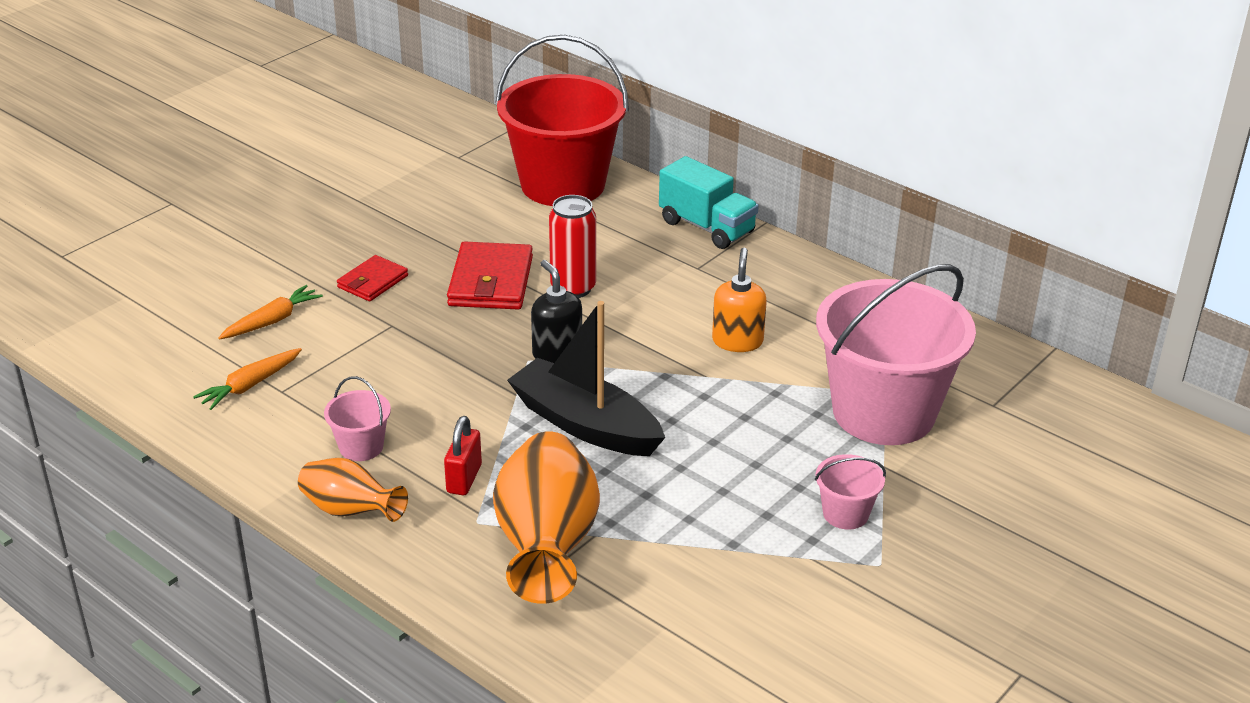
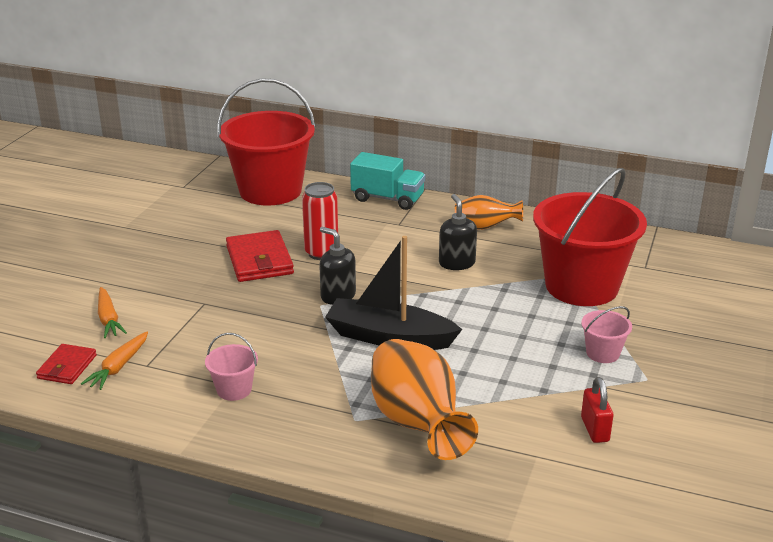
camera: 20 degrees left, 5 degrees down
orange carrot [218,285,323,340] -> orange carrot turned 135 degrees clockwise [98,287,127,338]
orange vase [298,458,408,522] -> orange vase moved to [455,195,523,230]
red wallet [337,255,408,301] -> red wallet moved to [36,344,97,384]
red padlock [444,416,482,495] -> red padlock moved to [581,377,614,443]
orange soap dispenser [712,248,767,352] -> black soap dispenser [439,194,477,270]
pink bucket [816,264,976,445] -> red bucket [533,168,647,306]

